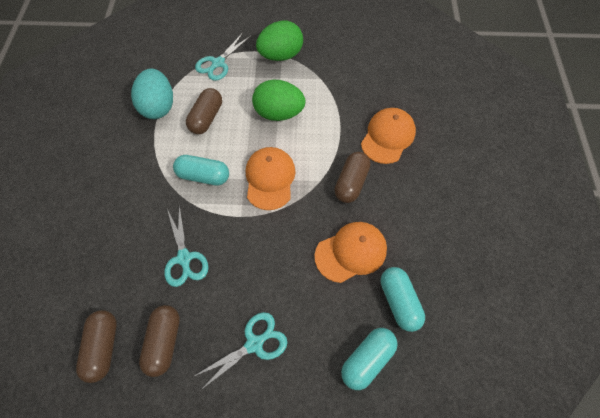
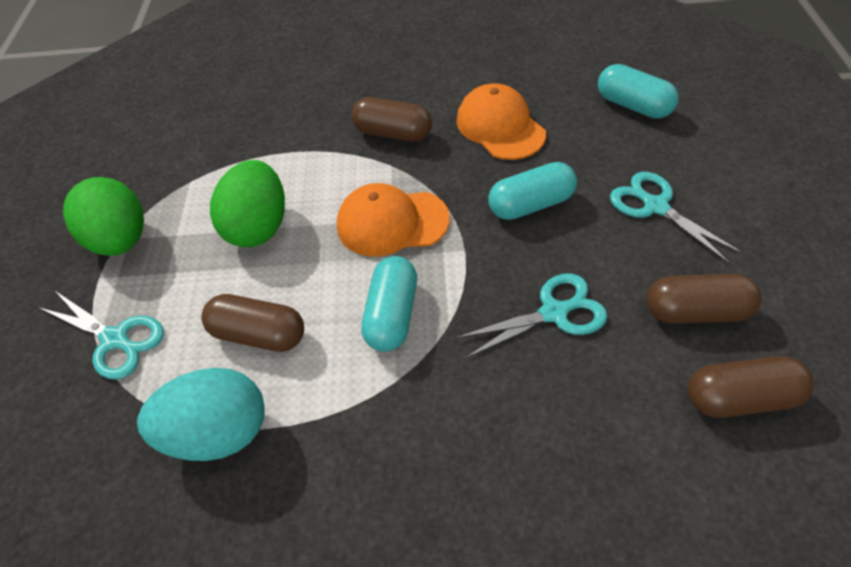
camera: 90 degrees left, 10 degrees down
orange cap [361,108,416,164] -> none
turquoise capsule [381,267,425,332] -> turquoise capsule moved to [489,162,577,220]

